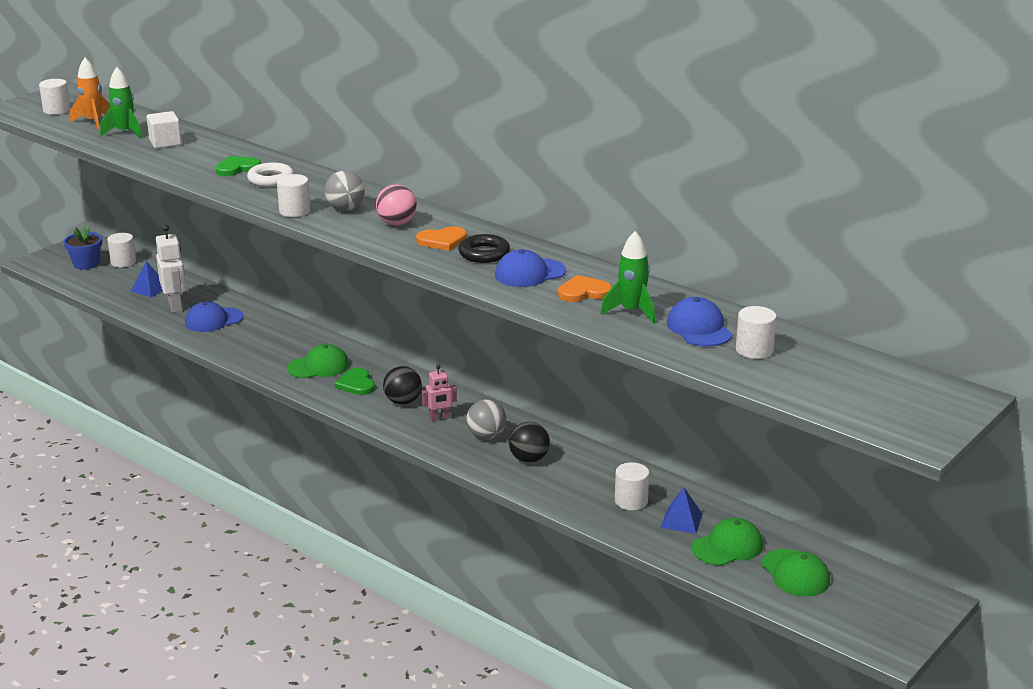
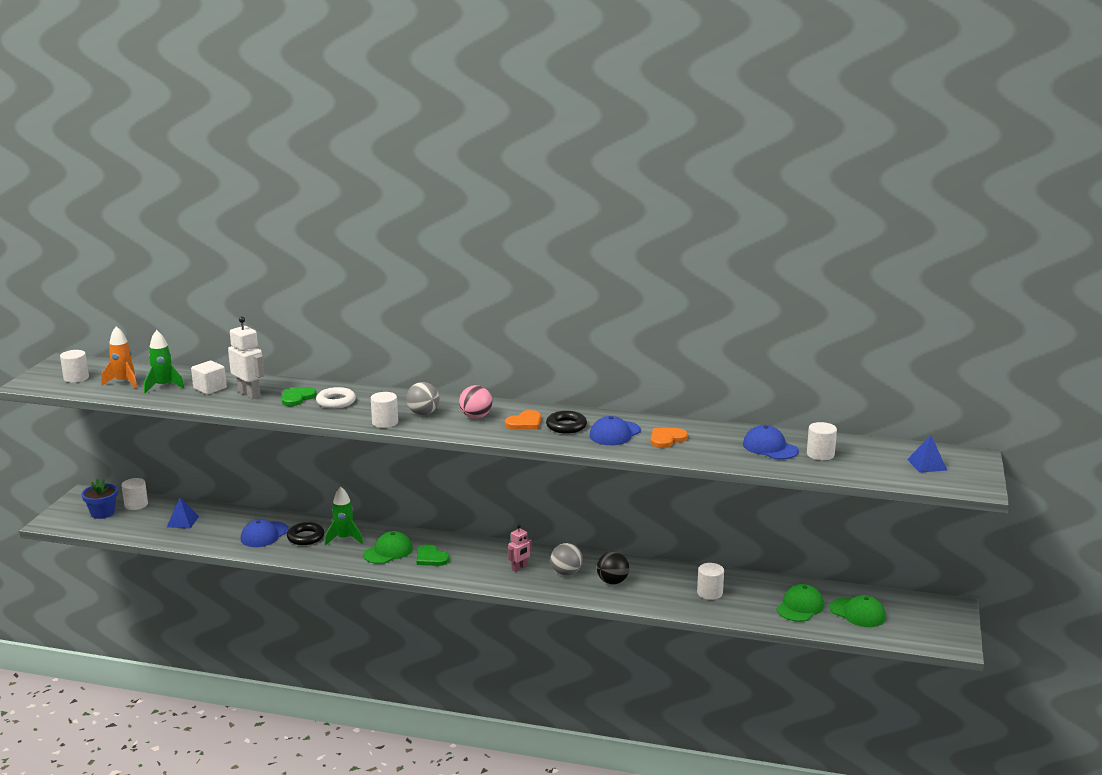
camera: 25 degrees left, 5 degrees down
white robot [156,225,186,313] -> white robot moved to [228,317,265,399]
black ball [383,366,422,405] -> none
green rocket [600,231,655,324] -> green rocket moved to [325,487,363,546]
blue pyramid [661,487,702,534] -> blue pyramid moved to [907,435,947,473]
none -> black ring [287,522,324,545]

